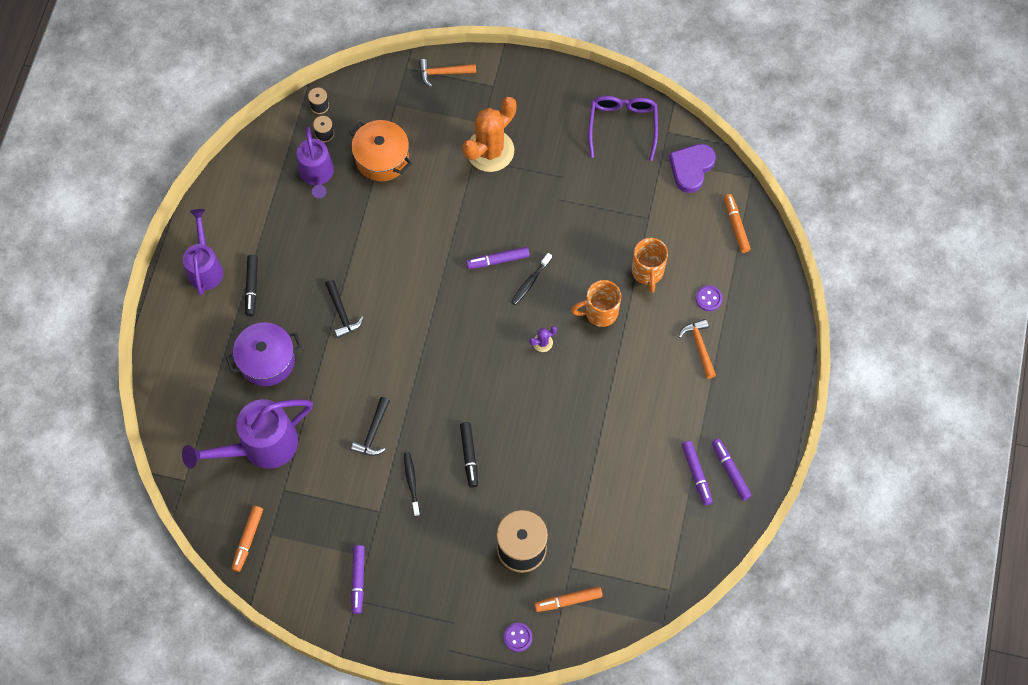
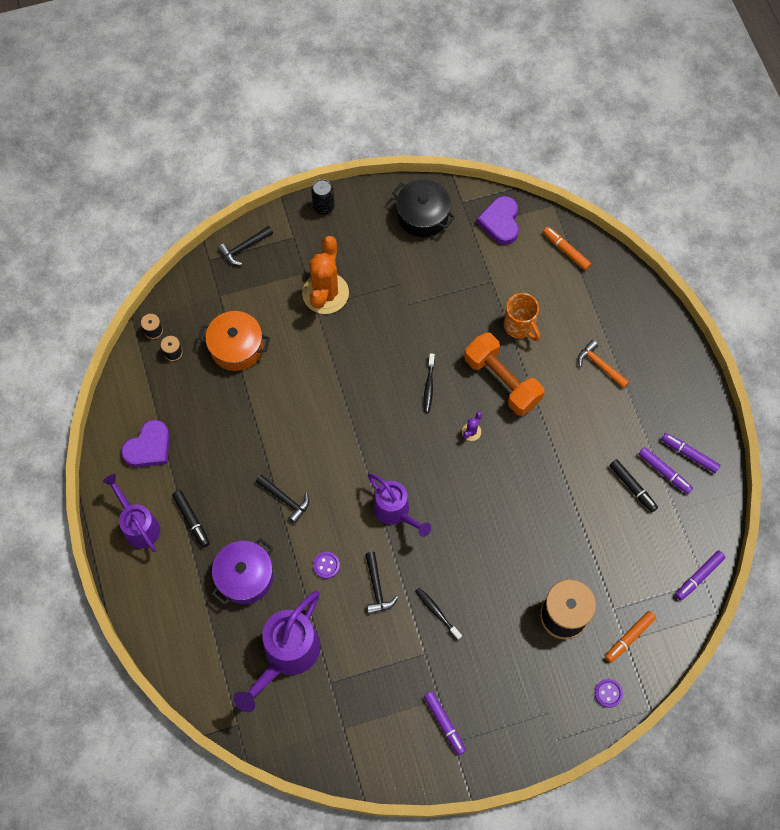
camera: 30 degrees left, 0 degrees up
orange marker [231,506,263,572] -> none
purple watering can [297,127,334,198] -> purple watering can moved to [368,474,431,537]
orange hammer [419,59,476,87] -> black hammer [218,226,273,265]
black marker [460,422,478,488] -> black marker moved to [609,459,658,513]
purple marker [466,247,530,269] -> purple marker moved to [675,550,725,600]
orange mug [571,280,621,327] -> orange dumbbell [464,332,545,416]
purple glasses [588,96,658,161] -> black pot [392,179,455,237]
purple button [696,285,723,311] -> purple button moved to [313,552,340,579]
none -> purple heart [121,420,170,467]
none -> black can [311,179,334,215]

